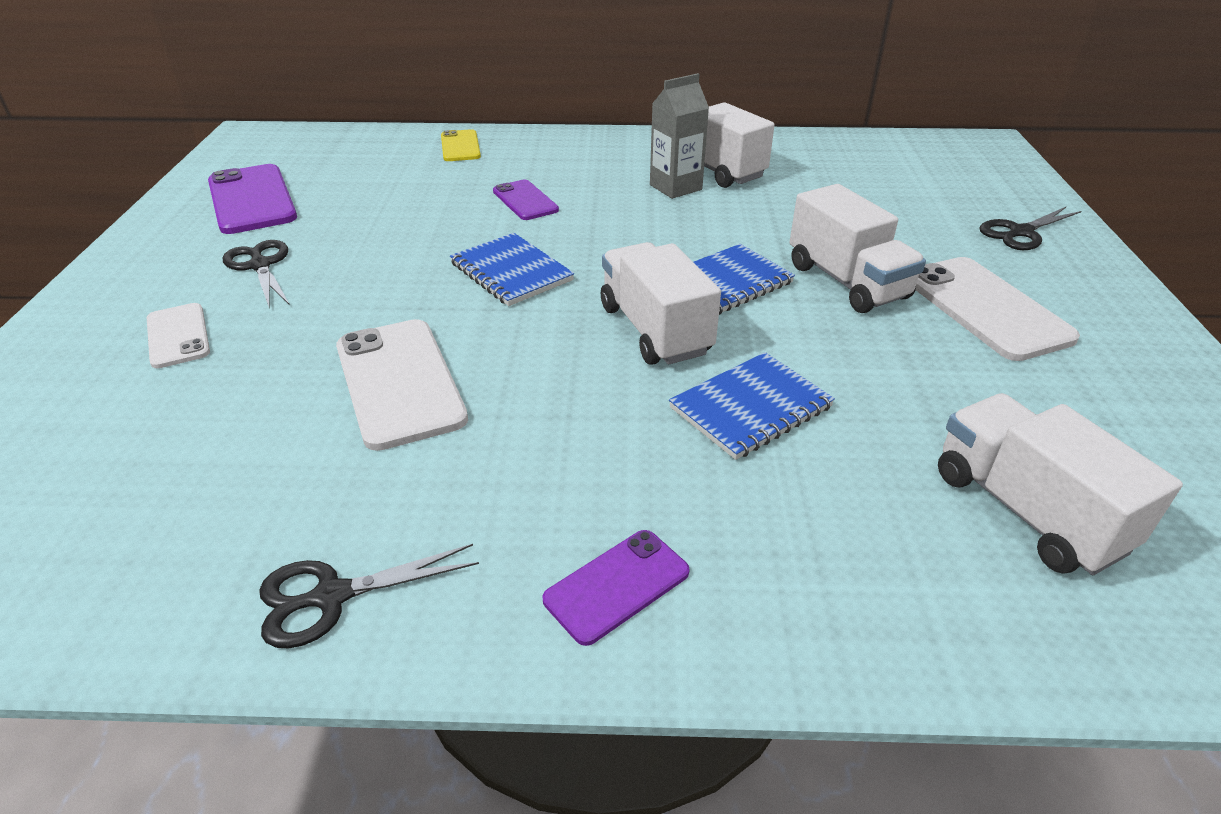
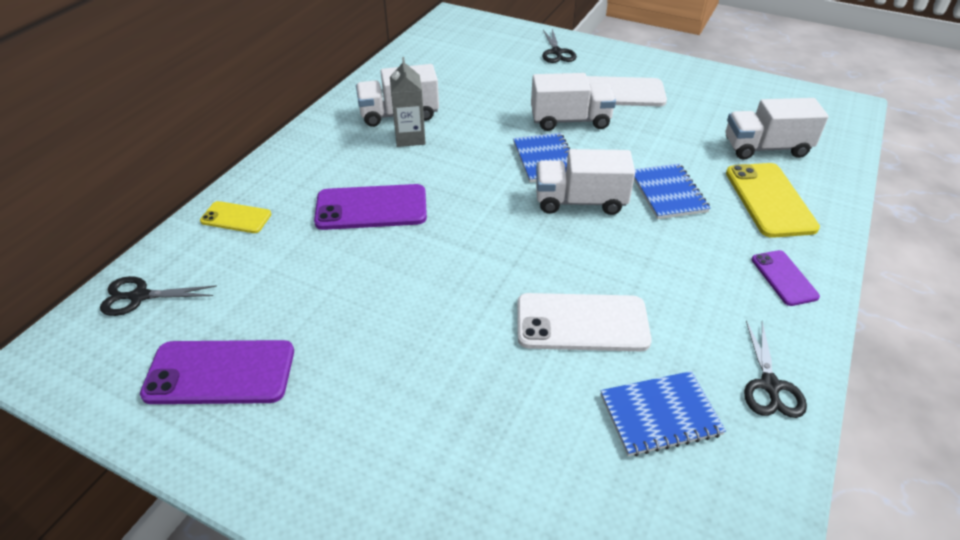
camera: 65 degrees left, 5 degrees up
white phone [147,303,210,368] -> none
black scissors [223,240,289,306] -> black scissors moved to [100,276,217,316]
blue notebook [450,233,574,306] -> blue notebook moved to [600,371,726,457]
purple phone [493,180,559,220] -> purple phone [314,184,427,230], size x1.73
none -> yellow phone [726,163,820,238]

